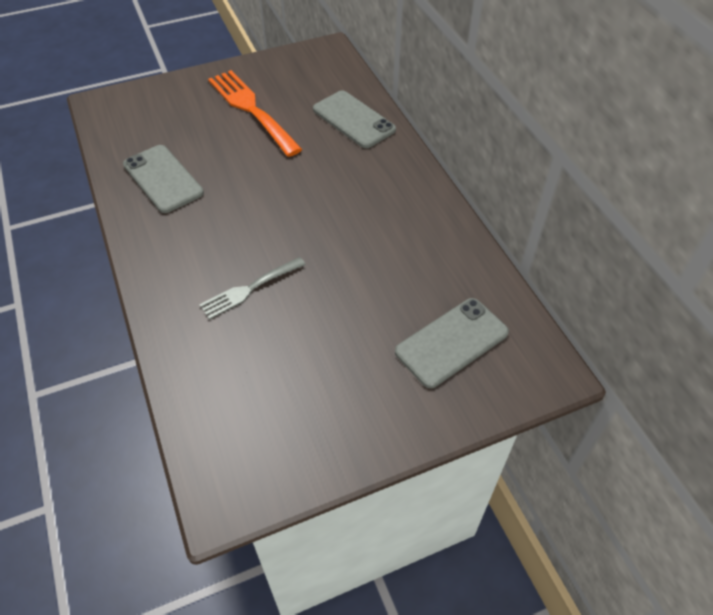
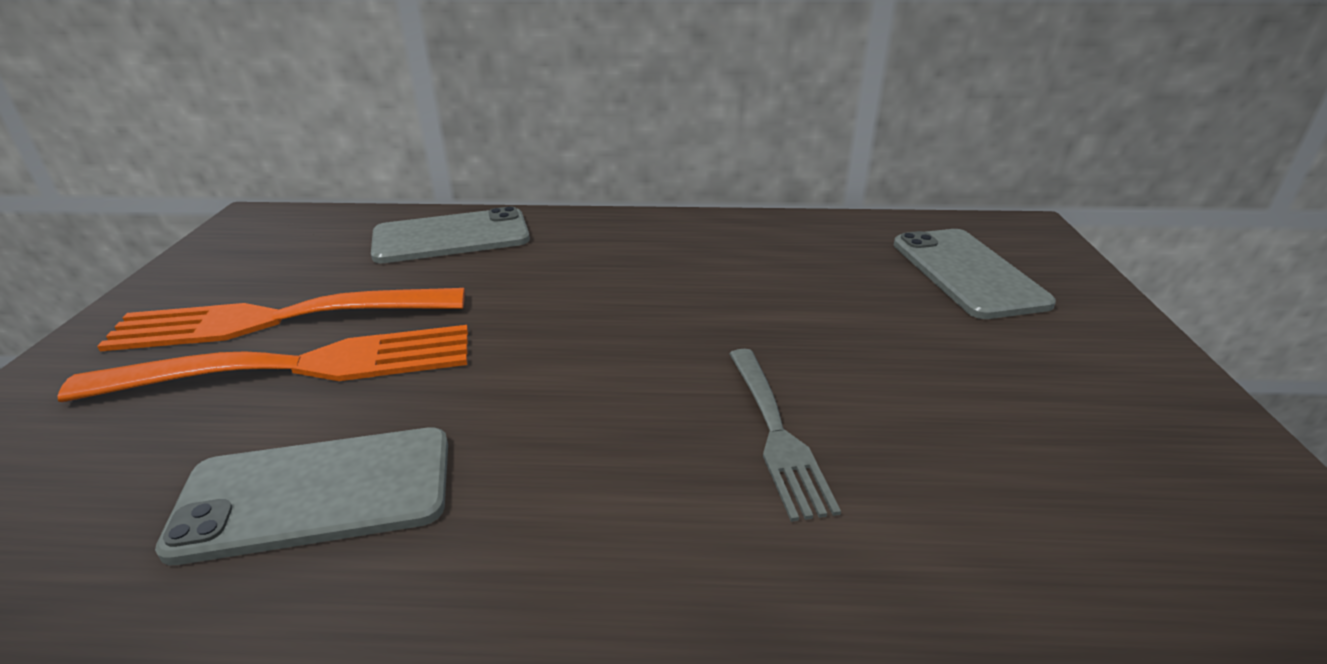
camera: 65 degrees left, 20 degrees down
none -> orange fork [57,325,468,402]

